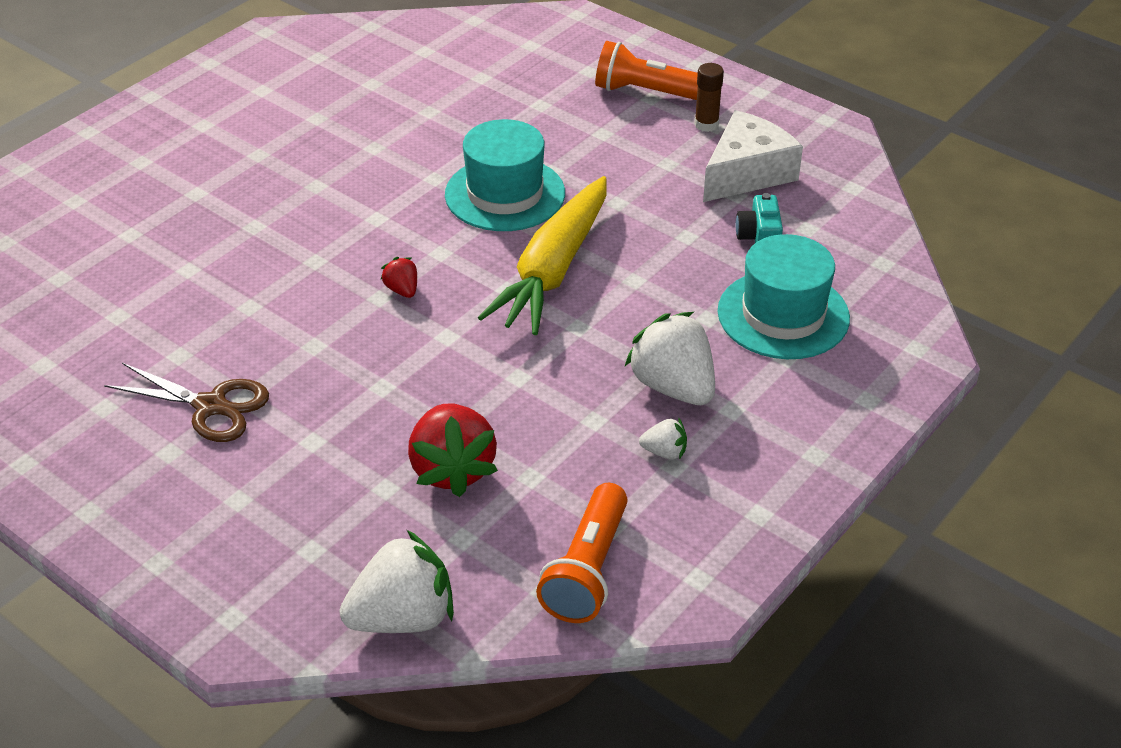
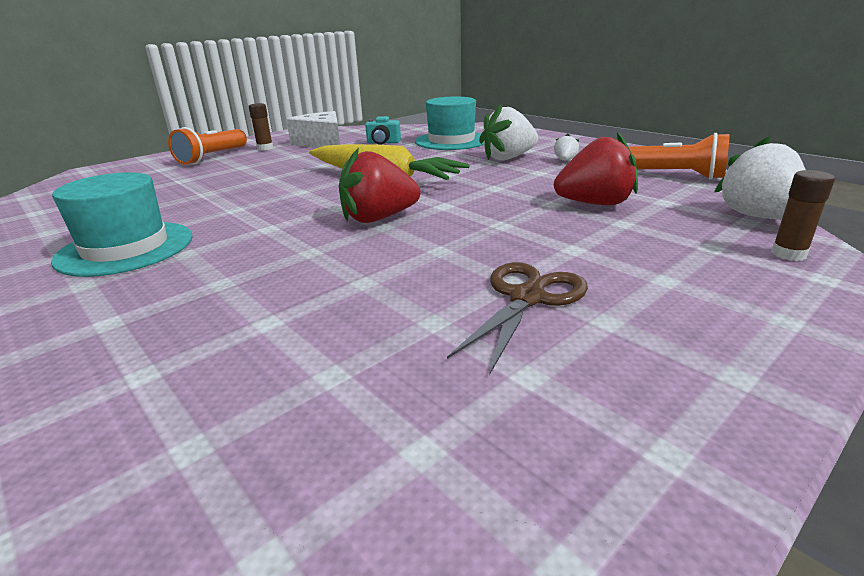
camera: 80 degrees left, 15 degrees down
red strawberry [381,257,417,298] -> red strawberry [339,148,420,223], size x2.12
turquoise hat [445,119,565,231] -> turquoise hat moved to [51,172,192,277]
none -> brown glue stick [771,170,835,261]

